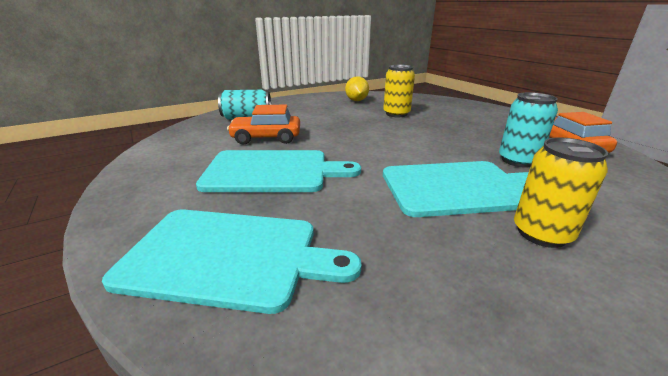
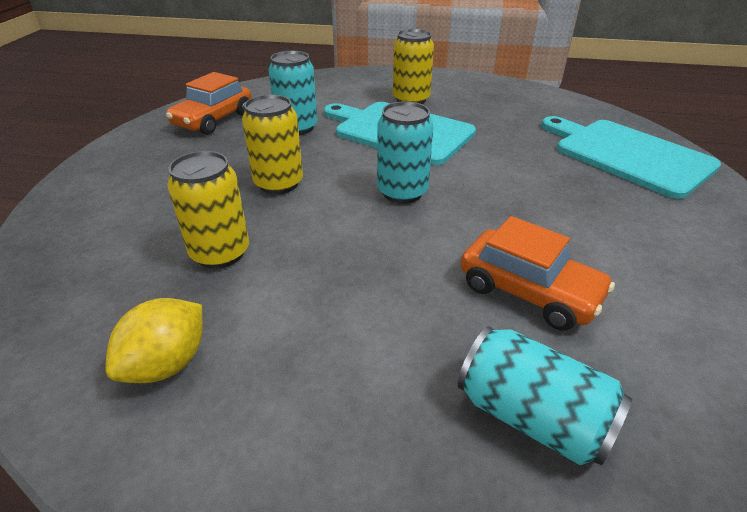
camera: 140 degrees left, 10 degrees up
turquoise cutting board [196,150,361,192] -> none
none -> yellow can [242,95,303,194]
none -> turquoise can [377,101,433,204]

